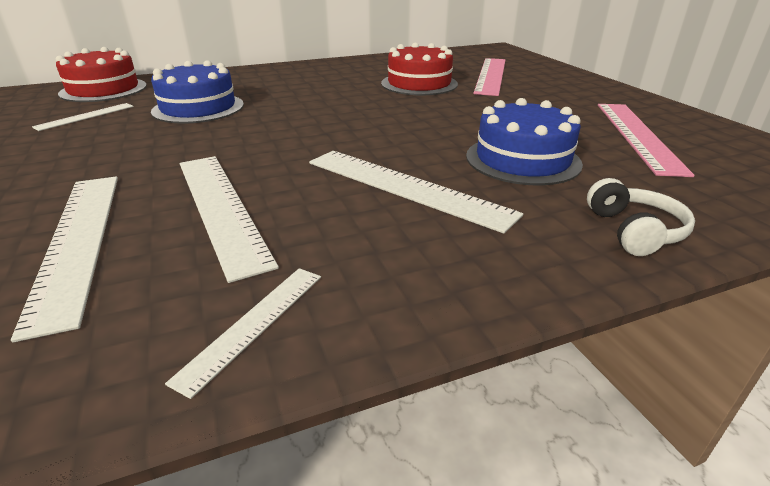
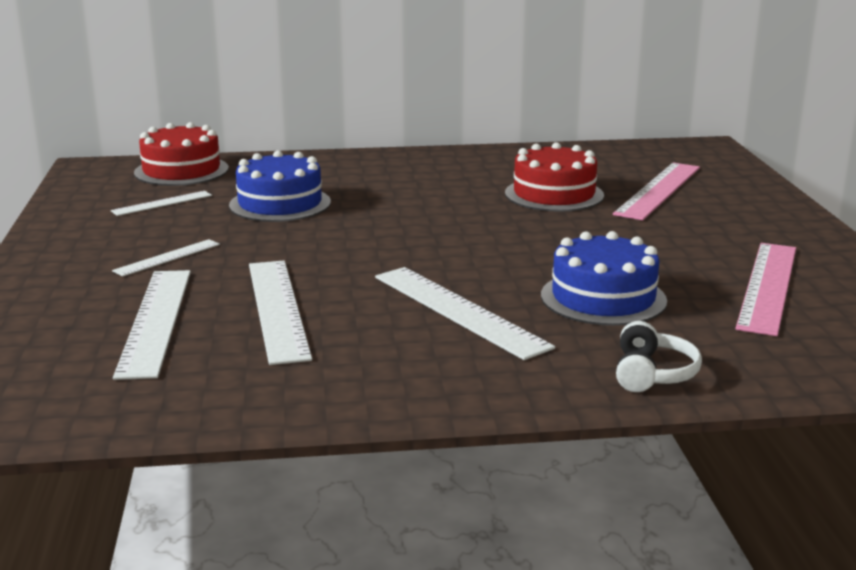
camera: 15 degrees right, 10 degrees down
white ruler [165,268,321,399] -> white ruler moved to [112,239,220,277]

